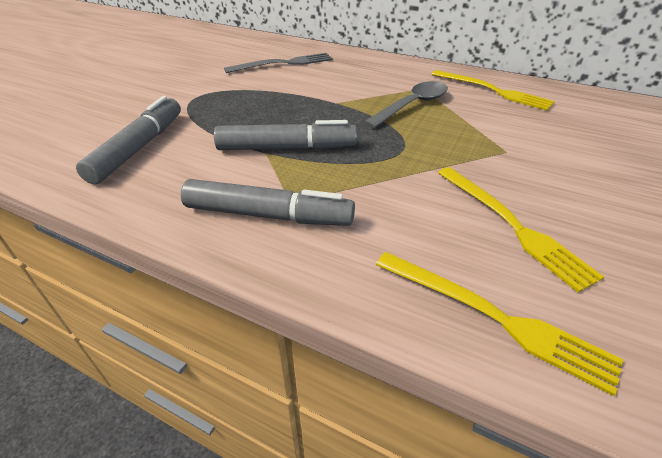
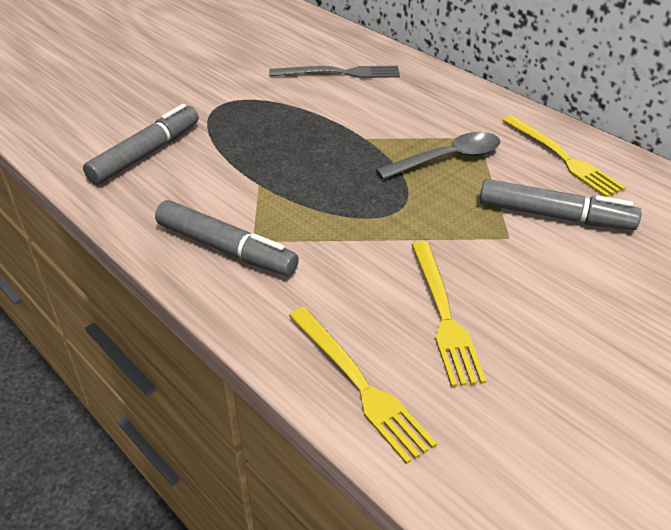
camera: 20 degrees right, 0 degrees up
grey marker [214,120,357,150] -> grey marker moved to [480,179,642,230]

